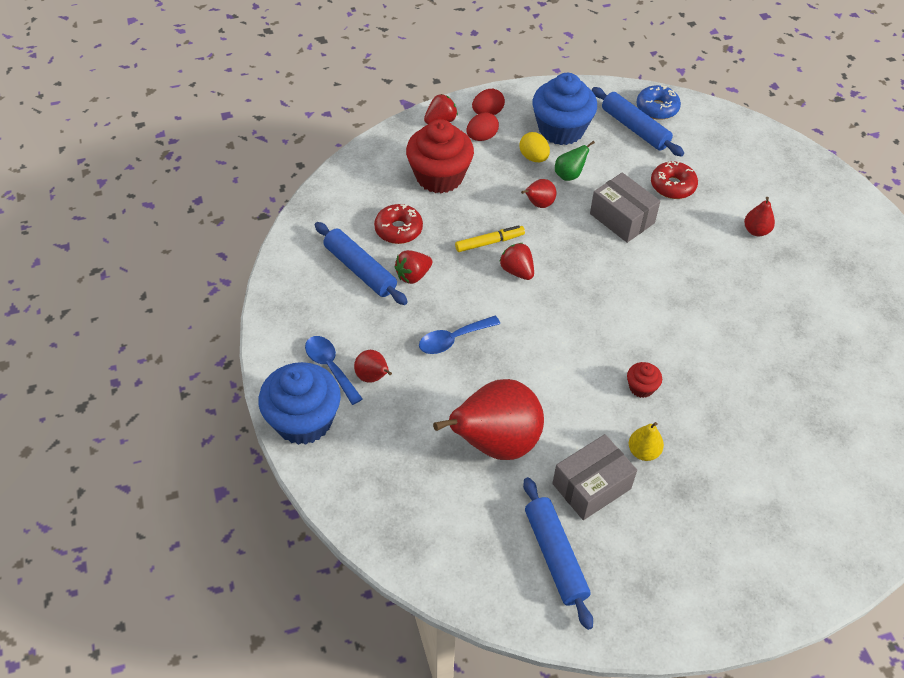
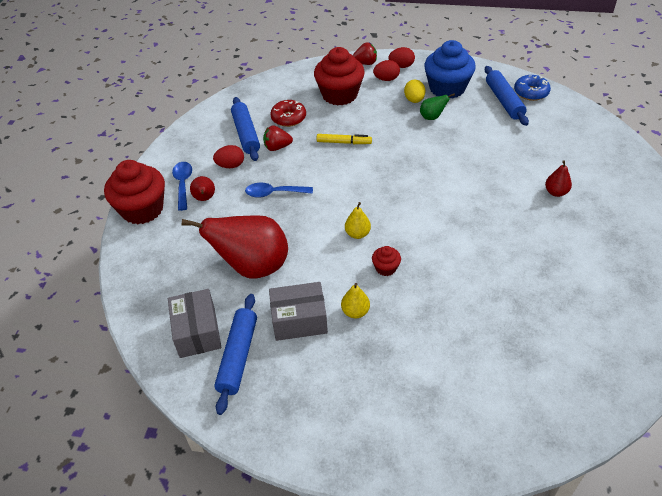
camera: 30 degrees right, 5 degrees down
blue cupcake [258,362,341,445] -> red cupcake [104,160,165,224]
red strawberry [499,243,534,280] -> none
red pear [521,179,557,208] -> none
grey box [590,173,660,243] -> grey box moved to [168,289,222,358]
red donut [651,161,698,199] -> none
none -> red egg [213,145,244,168]
none -> yellow pear [345,202,371,239]

